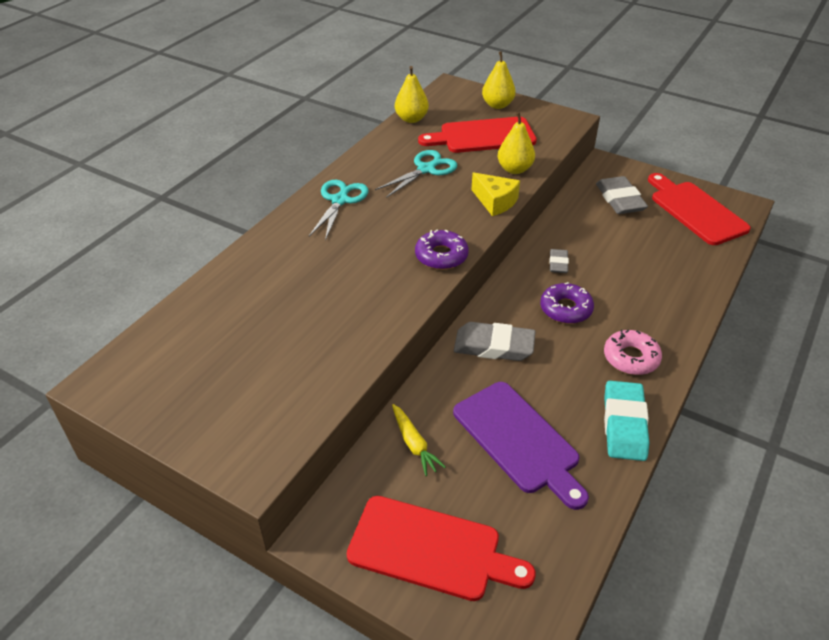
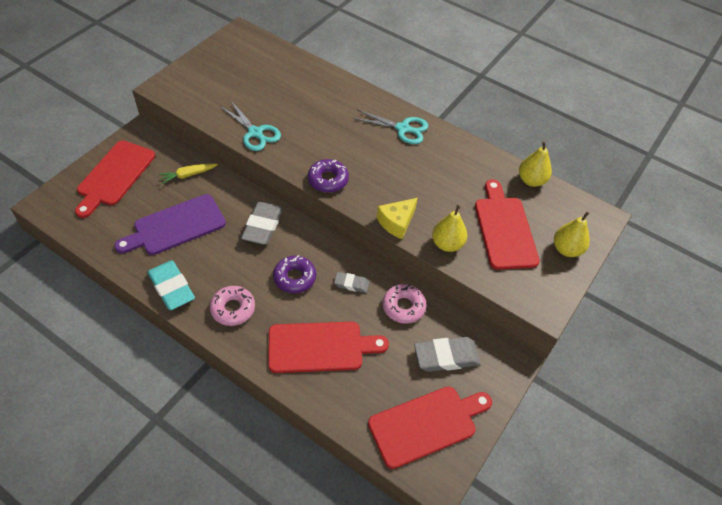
camera: 90 degrees right, 10 degrees up
turquoise scissors [375,150,457,198] -> turquoise scissors moved to [220,101,281,151]
turquoise eraser [604,381,649,461] -> turquoise eraser turned 45 degrees clockwise [147,260,195,310]
none -> red cutting board [268,322,389,373]
none -> pink donut [383,284,426,324]

